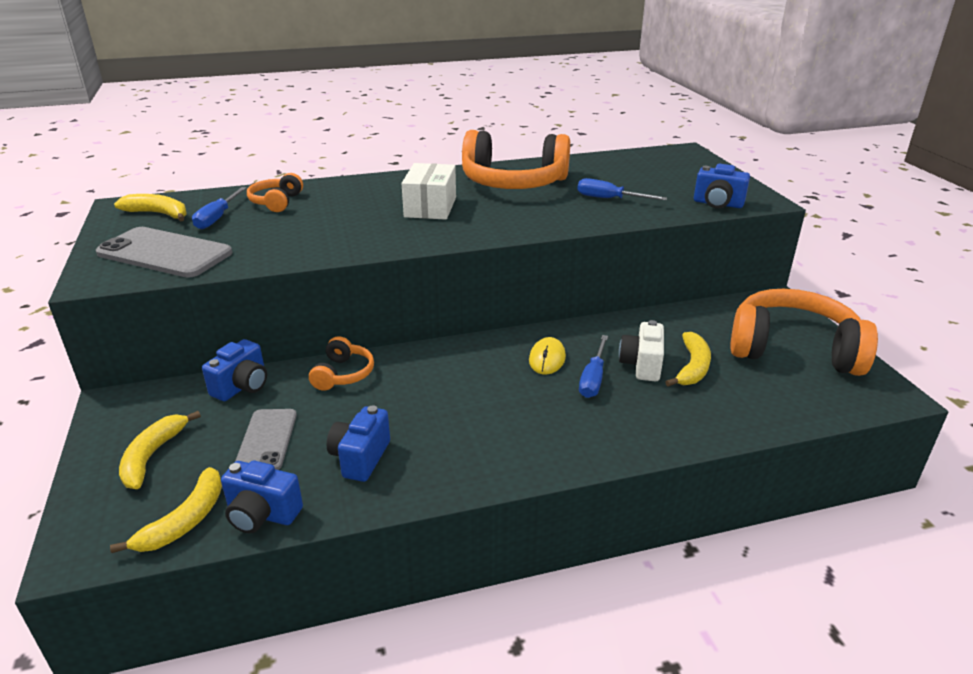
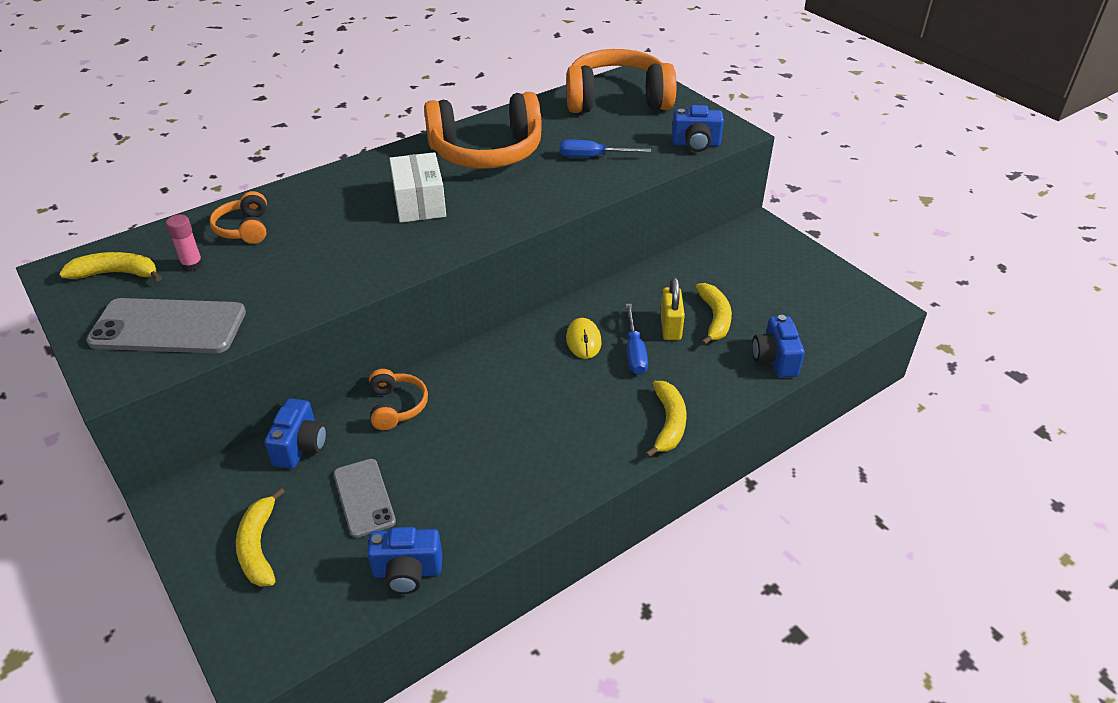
camera: 20 degrees left, 10 degrees up
yellow banana [110,467,222,553] -> yellow banana moved to [645,381,687,458]
blue screwdriver [192,187,246,229] -> pink glue stick [166,215,203,272]
blue camera [327,405,390,482] -> blue camera moved to [752,315,805,378]
white camera [619,320,664,382] -> yellow padlock [660,277,685,340]
orange headphones [730,289,878,376] -> orange headphones moved to [566,49,677,113]

